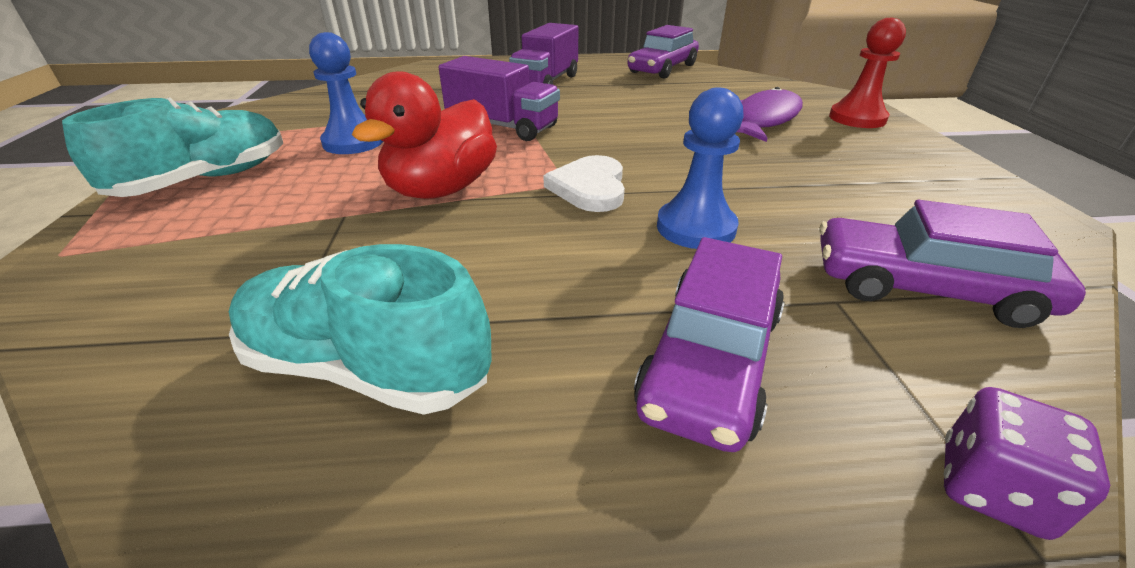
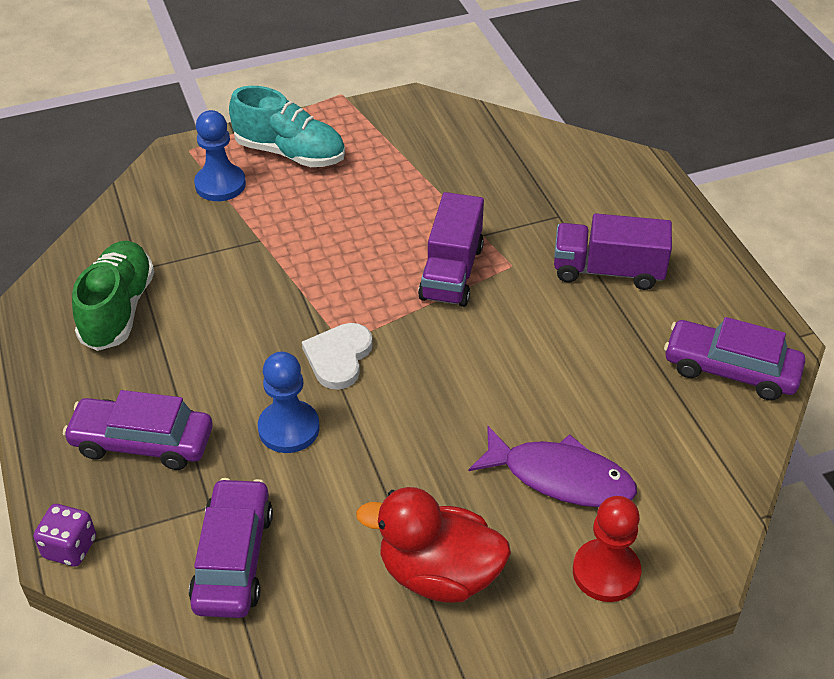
camera: 75 degrees right, 10 degrees up
turquoise shoe [229,244,492,415] -> green shoe [72,241,155,351]
blue pawn [309,32,383,154] -> blue pawn moved to [194,110,246,201]
red duck [352,71,497,199] -> red duck moved to [356,487,511,603]
white heart [543,155,625,212] -> white heart turned 60 degrees counterclockwise [302,323,373,390]

